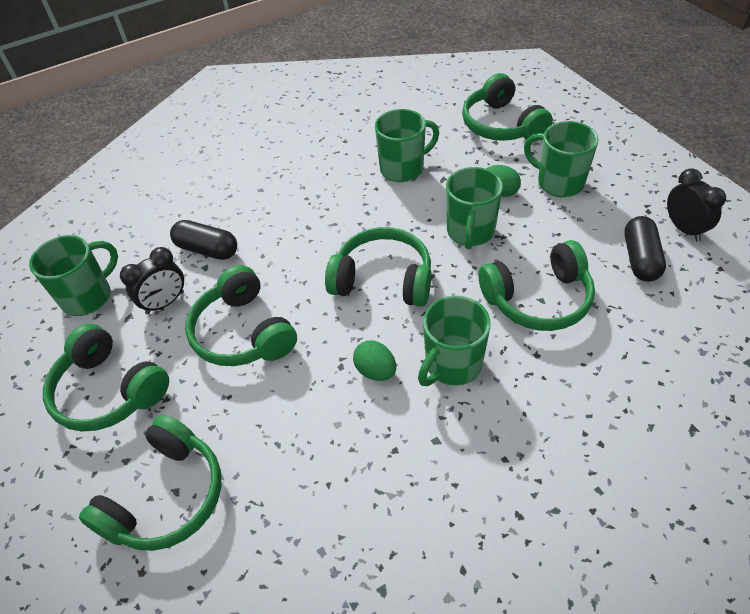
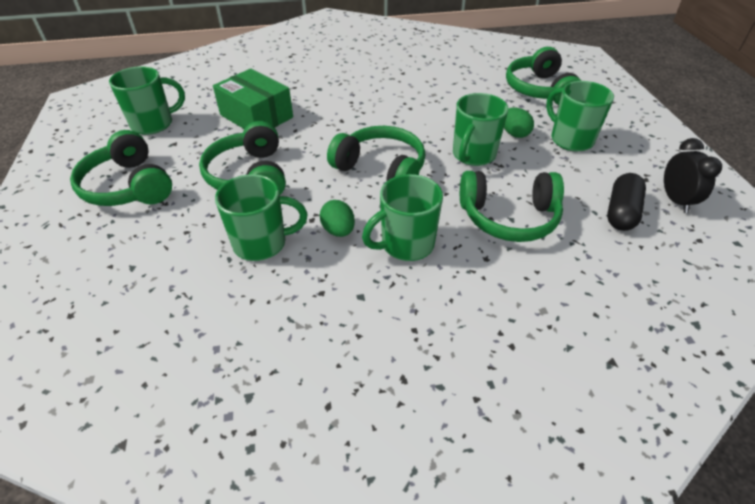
camera: 15 degrees right, 5 degrees down
green headphones [79,415,222,551] -> none
black clock [120,247,184,315] -> none
black capsule [170,220,237,260] -> green box [213,69,293,129]
green mug [375,109,439,182] -> green mug moved to [215,174,307,261]

